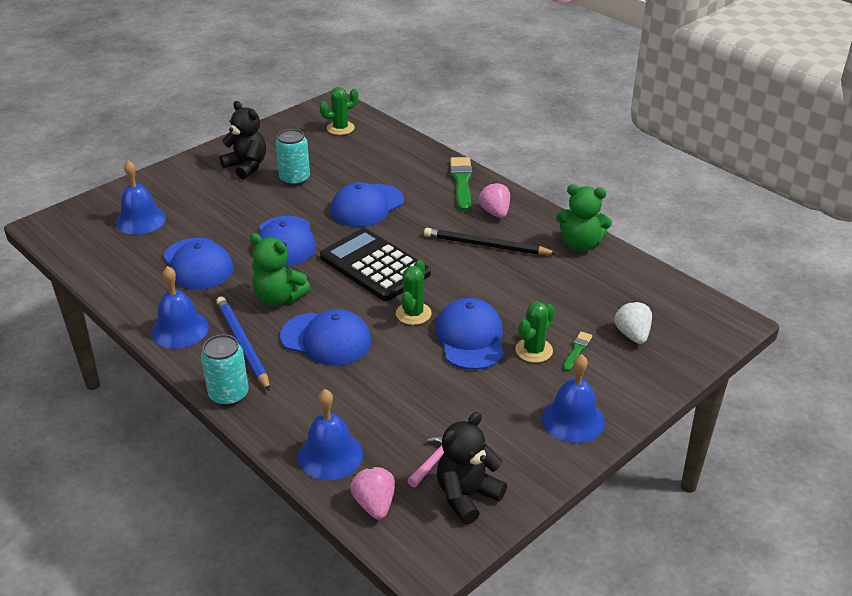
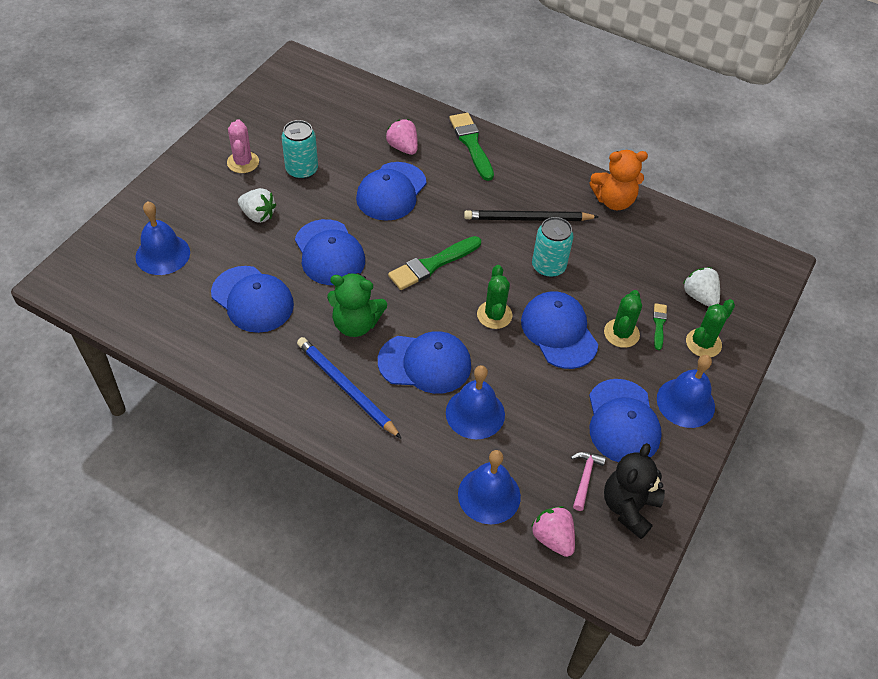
camera: 20 degrees left, 15 degrees up
blue bell [151,266,209,349] -> blue bell moved to [446,365,505,439]
turquoise can [201,334,249,406] -> turquoise can moved to [532,217,573,278]
black teddy bear [220,101,266,179] -> pink cactus [227,119,259,173]
green cactus [319,87,359,135] -> green cactus moved to [686,299,735,357]
black calculator [320,228,431,301] -> green brush [388,236,481,290]
pink strawberry [479,182,510,218] -> pink strawberry moved to [386,119,418,155]
green teddy bear [556,184,612,252] -> orange teddy bear [589,150,648,210]
none -> white strawberry [238,188,276,223]
none -> blue cap [589,379,662,462]

